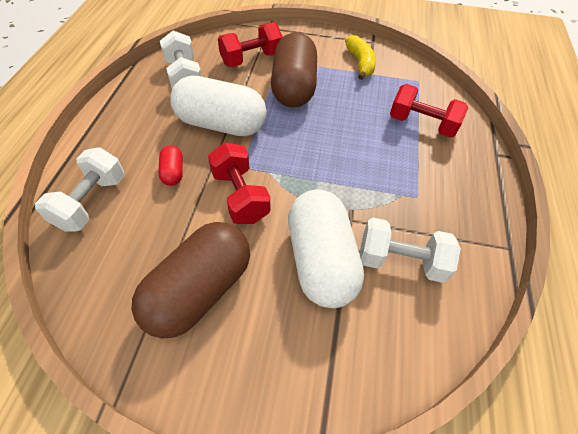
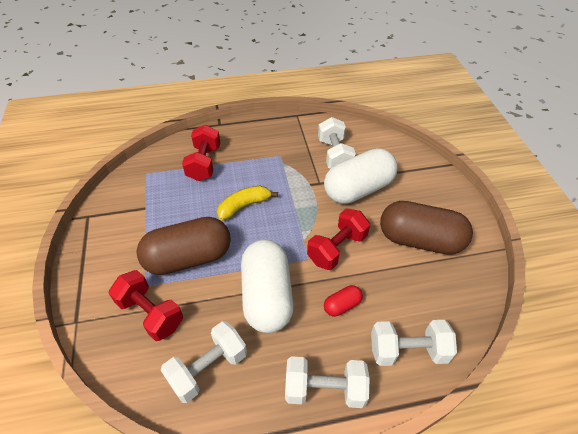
camera: 110 degrees left, 5 degrees down
yellow banana [345,35,376,80] -> yellow banana moved to [217,186,278,221]
none -> white dumbbell [285,356,369,408]

